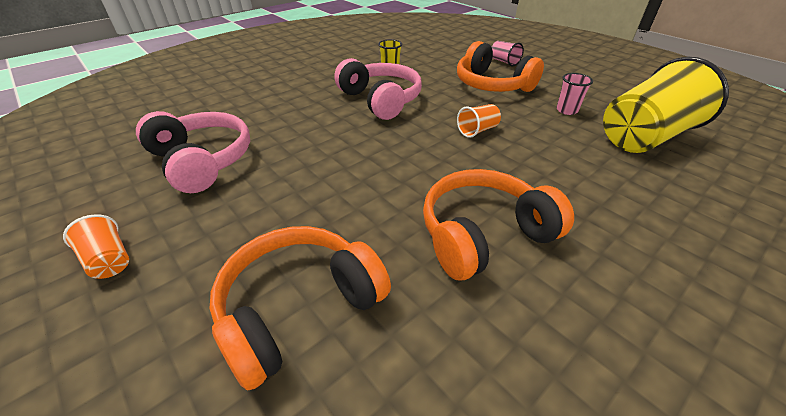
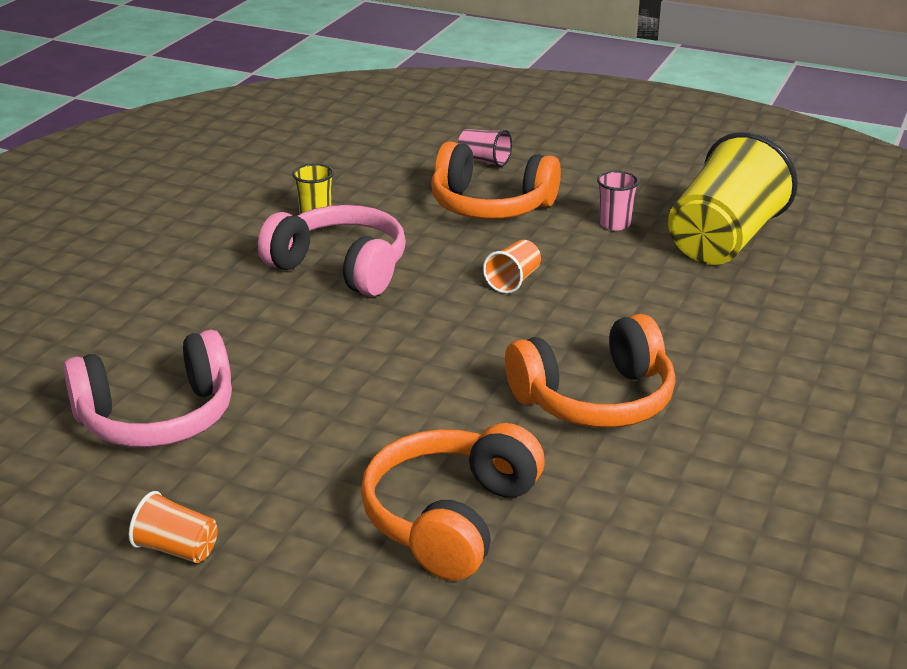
camera: 25 degrees left, 10 degrees down
pink headphones [136,111,250,193] -> pink headphones turned 135 degrees clockwise [63,330,232,447]
orange headphones [423,169,574,280] -> orange headphones turned 150 degrees counterclockwise [505,314,676,428]

